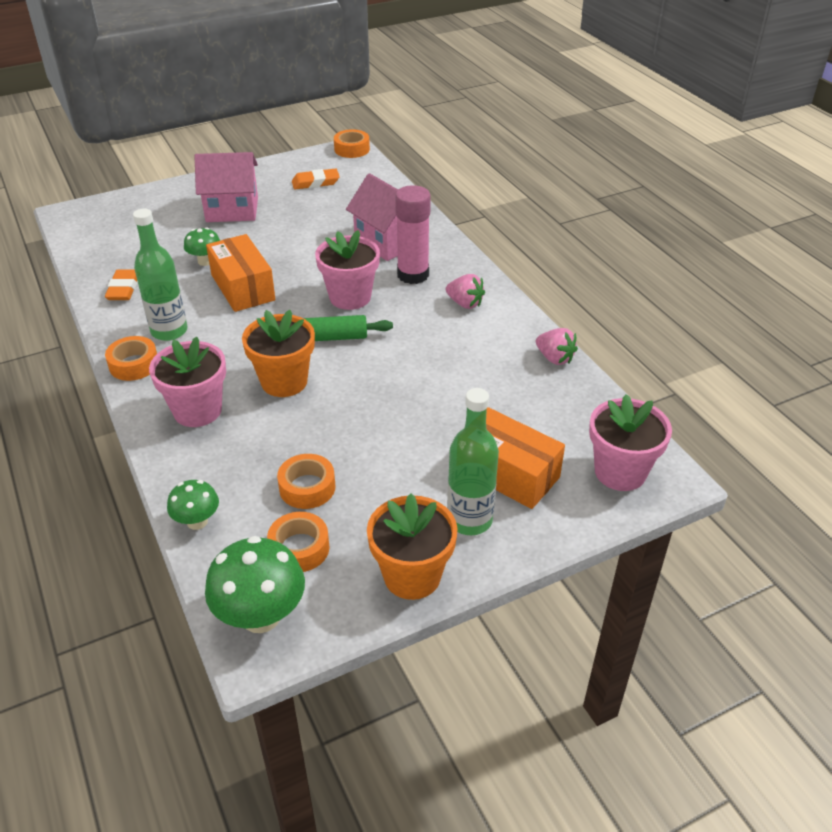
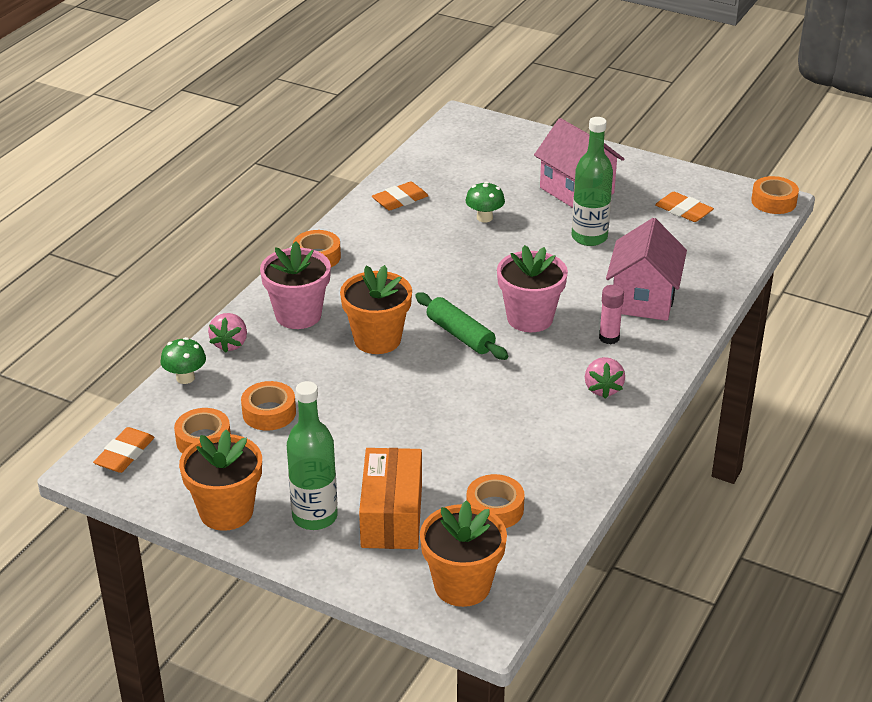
camera: 55 degrees right, 5 degrees down
green bottle [133,209,188,341] -> green bottle moved to [572,117,613,246]
green mushroom [205,536,305,633] -> orange eraser [93,427,154,473]
orange box [206,234,276,312] -> none
pink glue stick [395,185,431,284] -> pink glue stick [599,285,624,344], size x0.55
pink strawberry [536,328,578,365] -> pink strawberry moved to [208,313,247,353]
pink flower pot [589,394,672,491] -> orange flower pot [420,500,507,607]
none -> orange tape [467,474,525,528]

